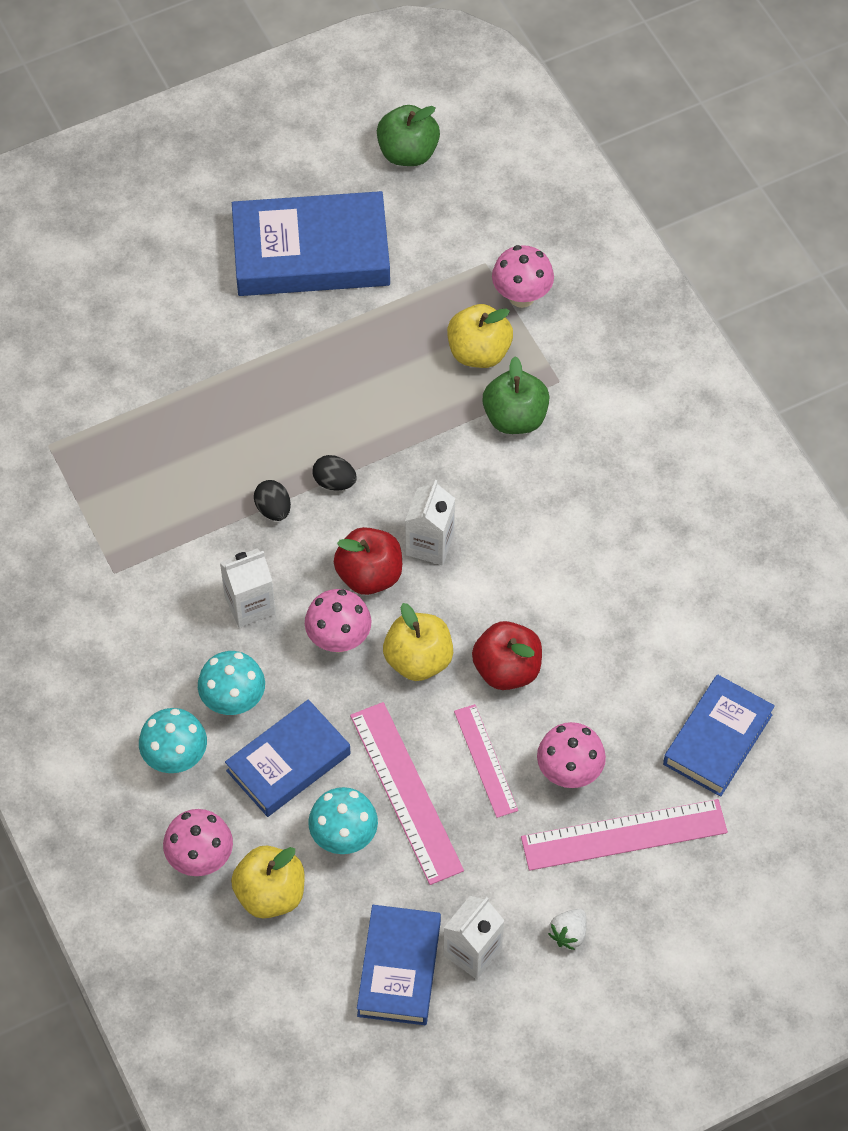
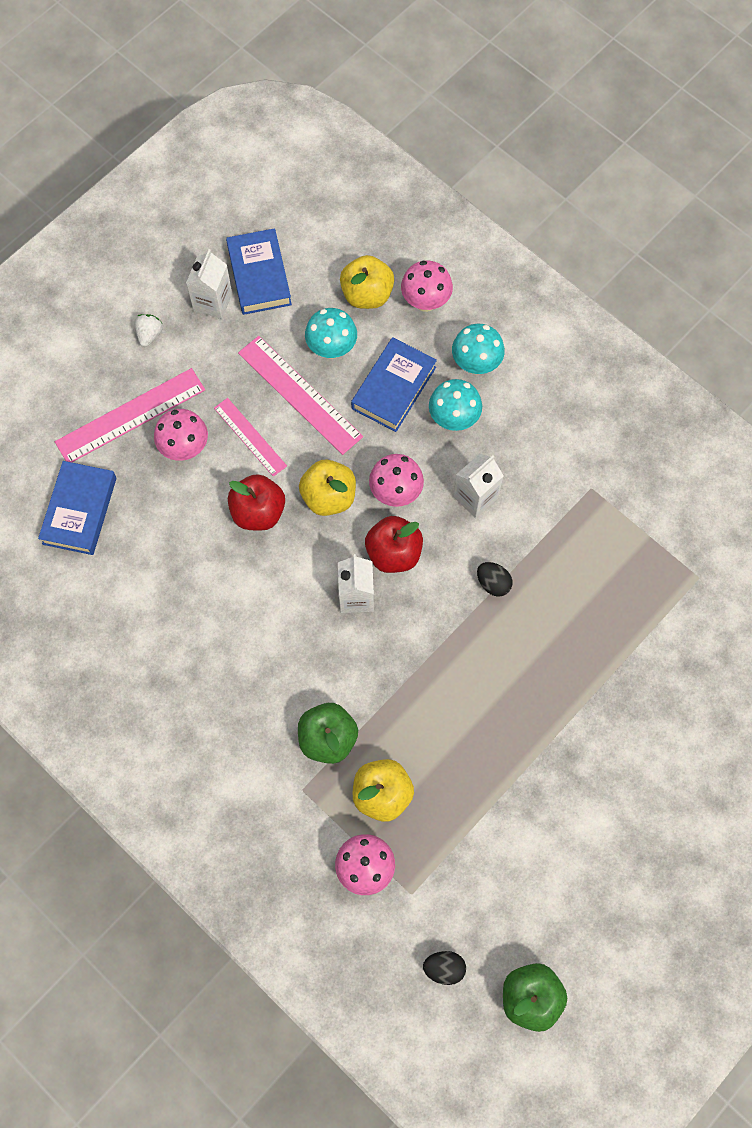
camera: 160 degrees right, 10 degrees up
blue book [232,191,390,296] -> none
black egg [313,455,357,491] -> black egg moved to [423,951,466,985]

